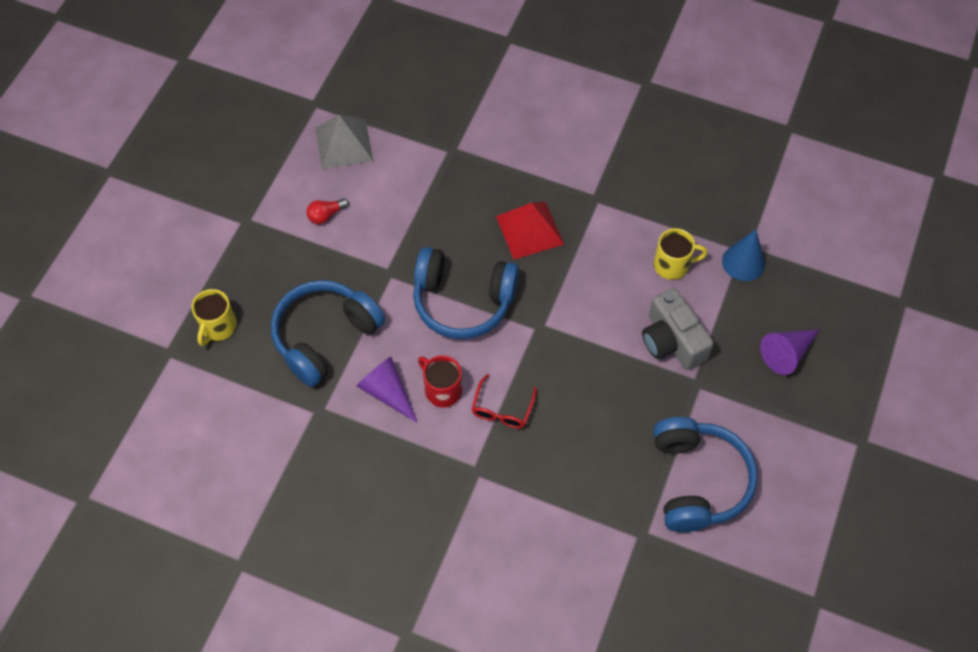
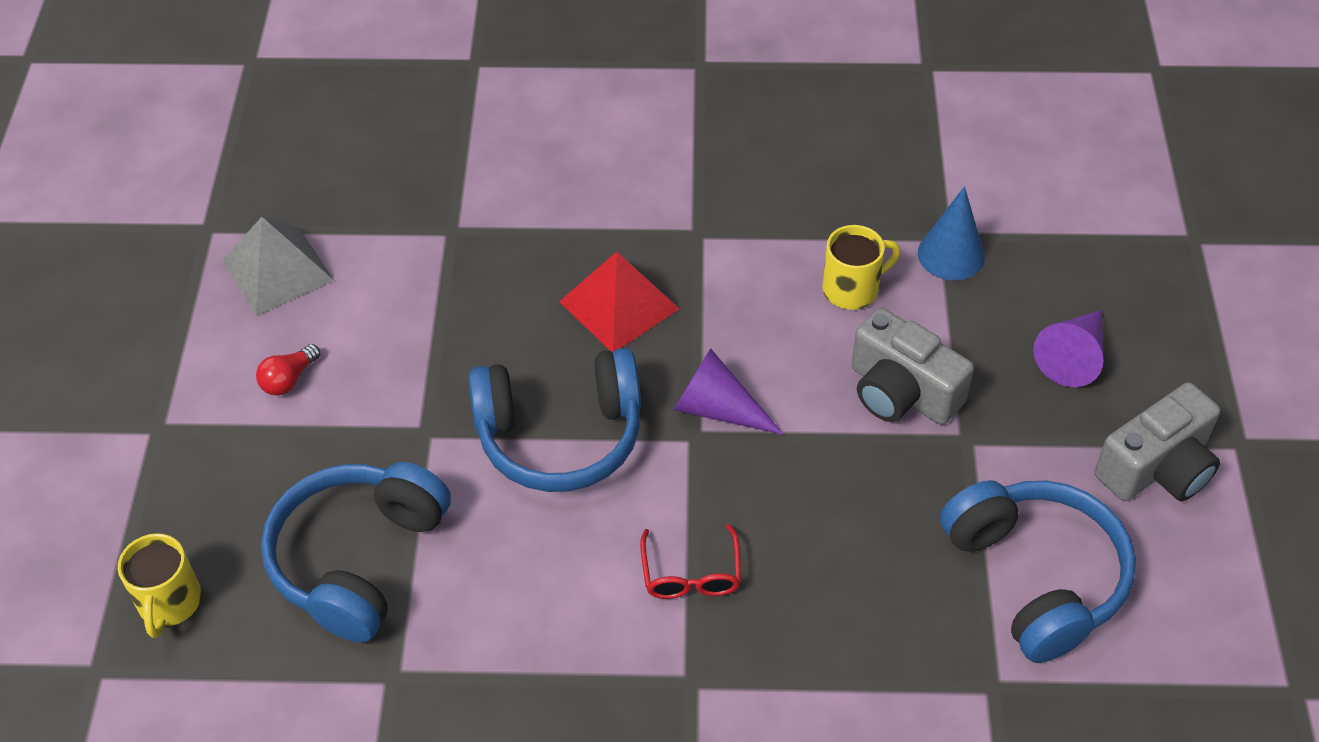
camera: 20 degrees left, 10 degrees down
purple cone [356,357,418,423] -> purple cone moved to [674,348,784,435]
red mug [418,355,462,408] -> none
none -> grey camera [1094,382,1220,502]

